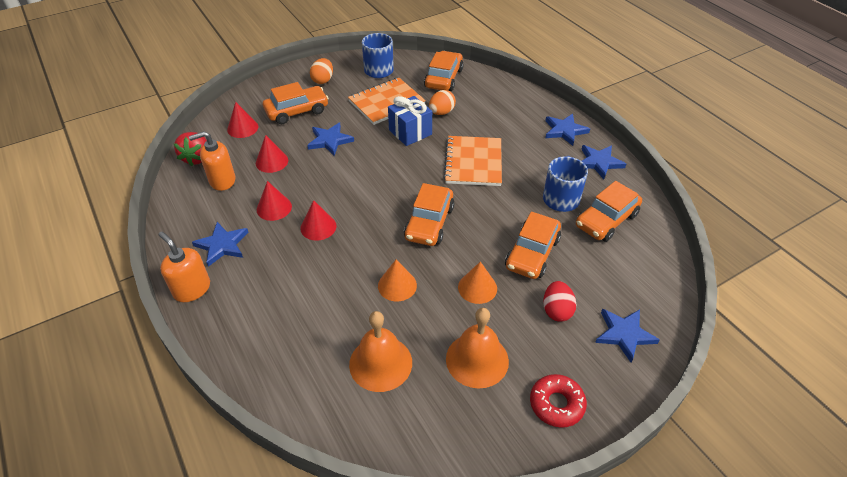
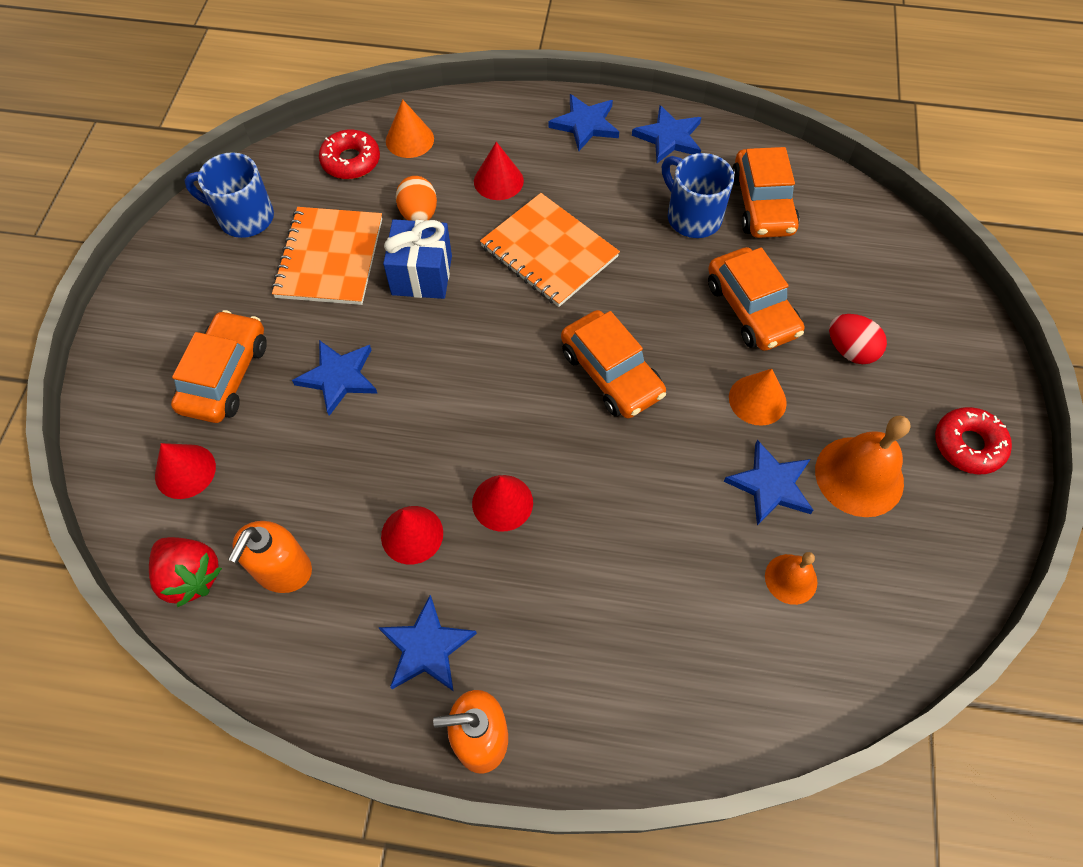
camera: 50 degrees left, 15 degrees up
red cone [256,135,288,173] -> red cone moved to [474,142,524,200]
orange egg [310,58,333,84] -> none
orange bell [349,311,412,392] -> orange bell [765,552,817,605], size x0.56
orange cone [378,260,417,301] -> orange cone moved to [386,99,434,158]
orange car [424,51,464,91] -> red donut [319,129,380,179]
blue star [595,309,660,363] -> blue star moved to [724,440,813,526]

